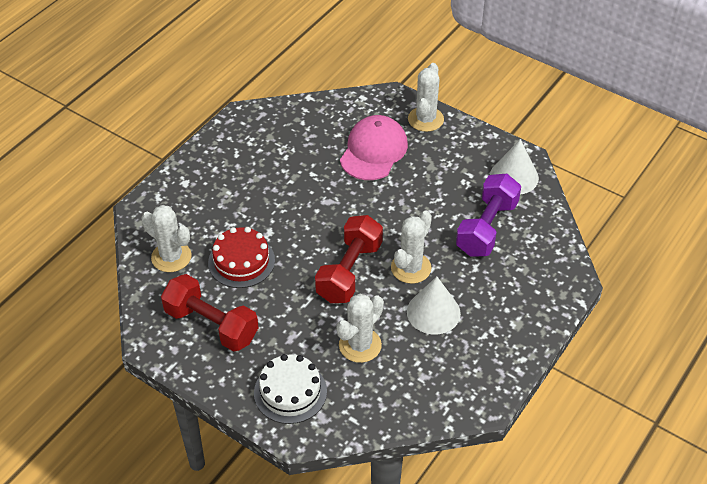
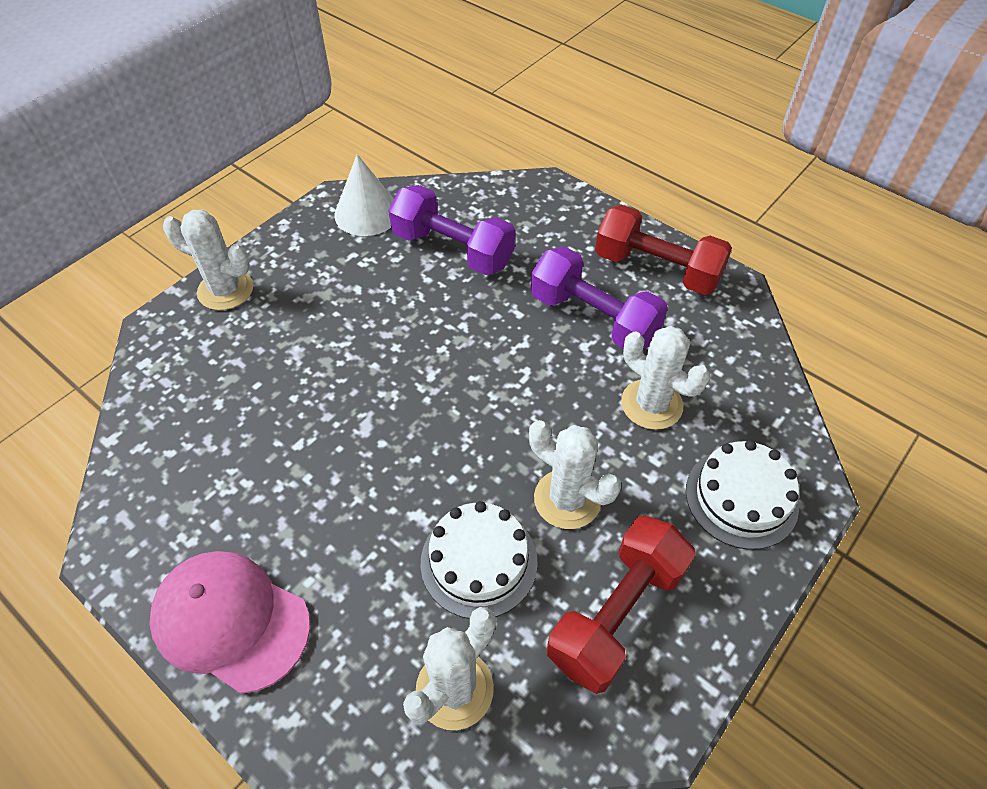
camera: 85 degrees left, 5 degrees up
red cake [208,227,275,288] -> white cake [421,501,538,619]
red dumbbell [315,215,383,303] -> red dumbbell moved to [595,205,732,295]
pink cap [340,115,408,180] -> pink cap moved to [150,551,310,694]
white cactus [391,211,432,284] -> white cactus moved to [529,420,621,529]
white cone [407,276,461,335] -> purple dumbbell [531,247,668,350]

